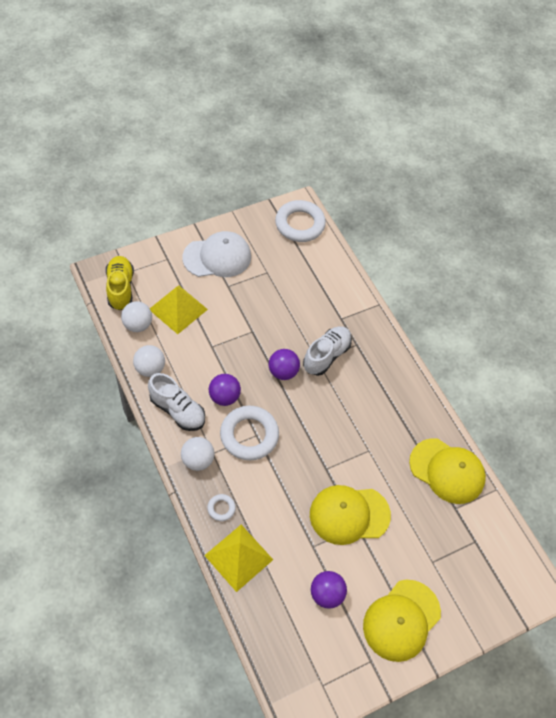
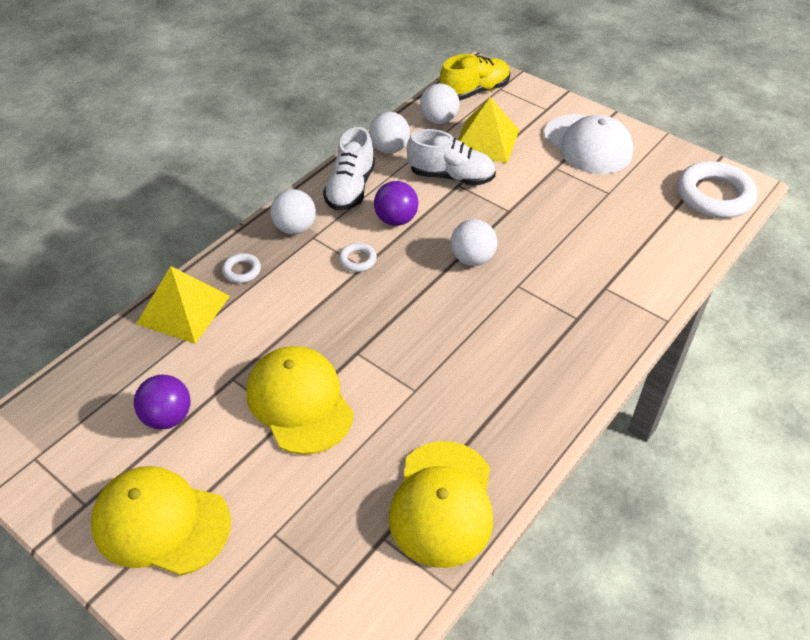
camera: 70 degrees right, 10 degrees down
white ring [220,406,279,460] -> white ring [339,243,377,272], size x0.46
purple ball [269,349,300,380] -> white ball [451,219,497,266]
white shoe [303,326,352,376] -> white shoe moved to [407,129,496,186]

